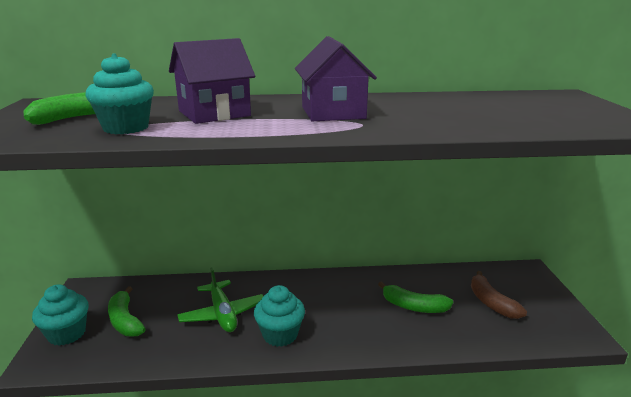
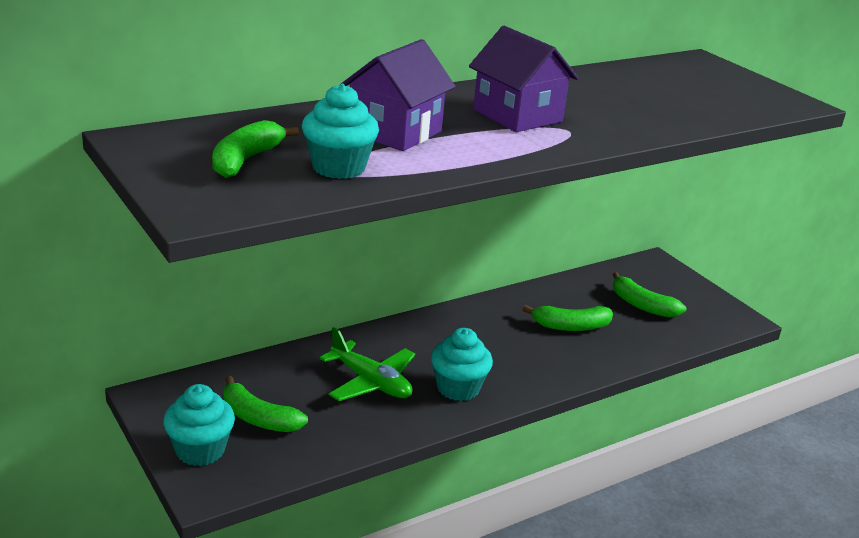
camera: 30 degrees left, 5 degrees up
brown banana [471,271,527,319] -> green banana [612,272,686,318]

